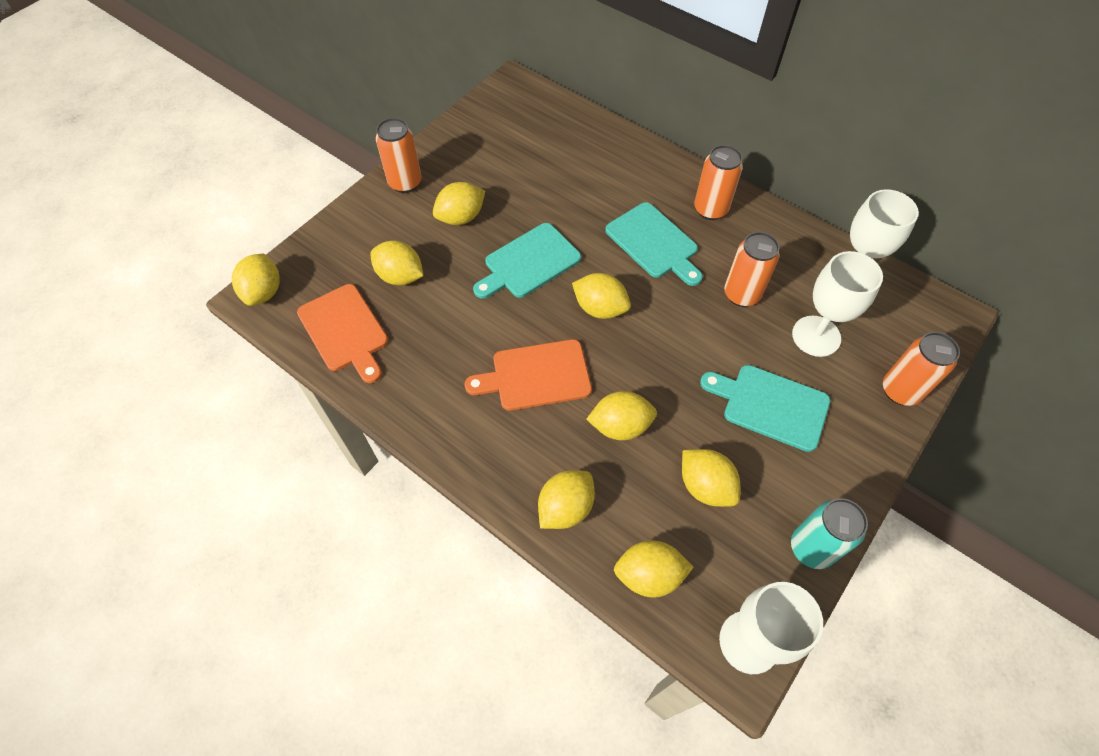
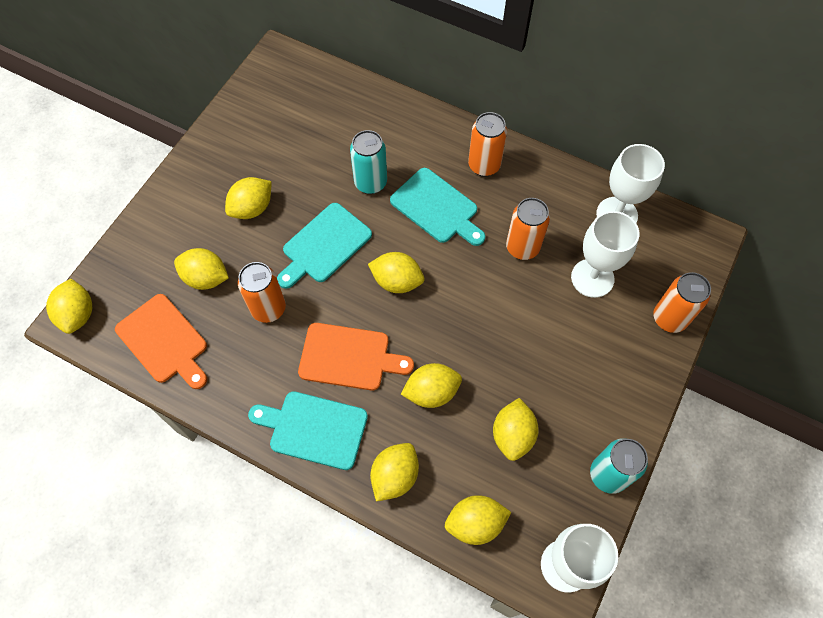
camera: 10 degrees left, 5 degrees up
orange can [376,118,422,193] -> orange can moved to [238,262,286,323]
orange cutting board [465,339,592,411] -> orange cutting board turned 150 degrees counterclockwise [298,323,414,391]
yellow lemon [682,449,740,507] -> yellow lemon turned 60 degrees clockwise [493,398,539,461]
turquoise cutting board [700,365,830,452] -> turquoise cutting board moved to [248,391,368,470]
none -> turquoise can [350,130,387,194]

